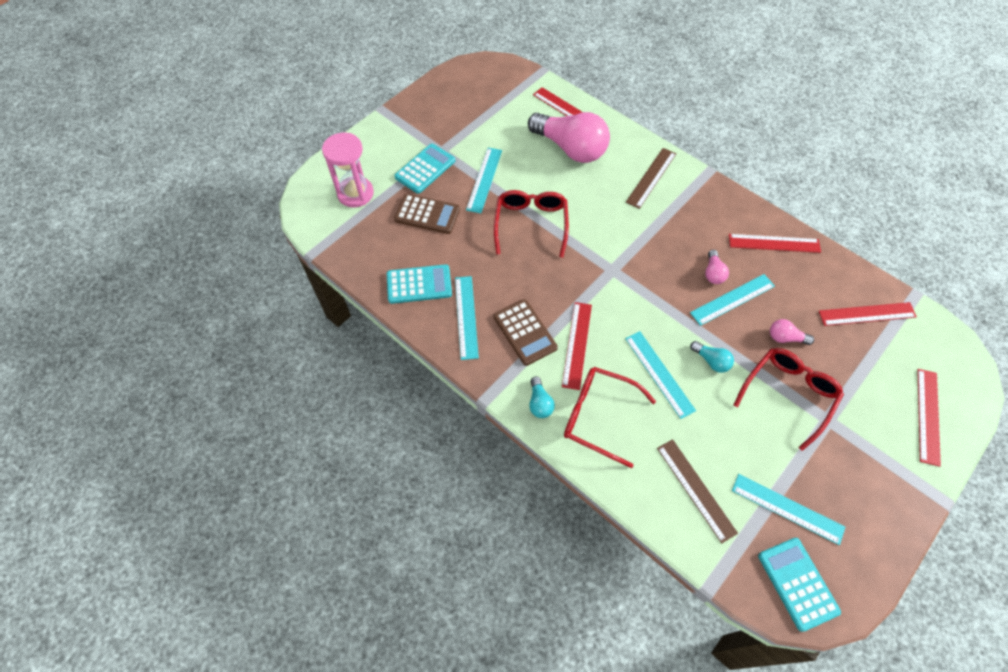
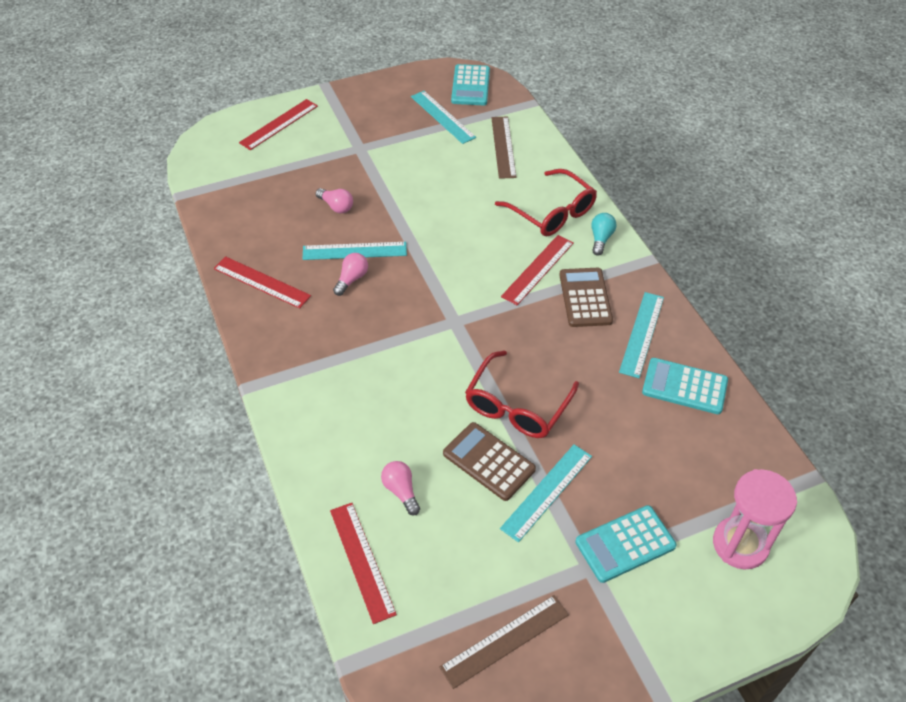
camera: 155 degrees left, 10 degrees down
brown calculator [394,194,460,234] -> brown calculator moved to [443,422,536,501]
pink light bulb [528,112,610,163] -> pink light bulb [381,461,420,516], size x0.42
turquoise ruler [625,331,696,419] -> none
brown ruler [626,148,676,209] -> brown ruler moved to [439,595,569,689]
turquoise light bulb [690,341,734,373] -> none
red glasses [734,348,844,451] -> none
red ruler [819,302,917,326] -> none

